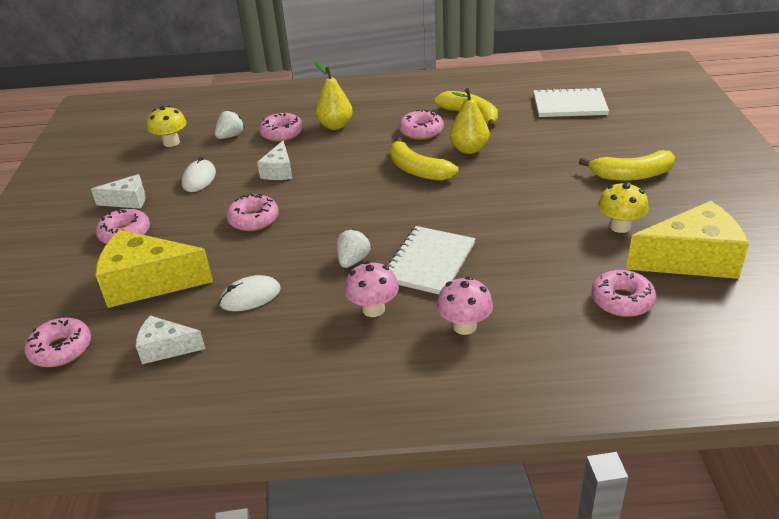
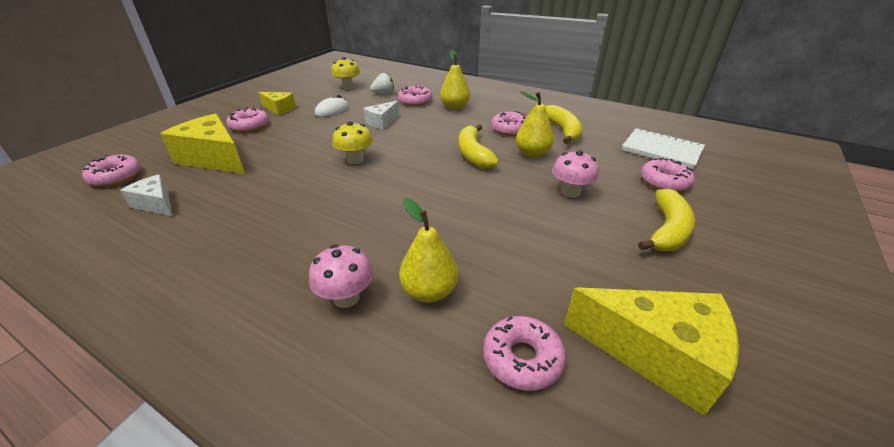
camera: 30 degrees right, 0 degrees up
white cheese [91,174,146,209] -> yellow cheese [258,92,296,115]
white mouse [219,275,281,311] -> none
pink donut [226,194,279,231] -> pink donut moved to [641,158,695,192]
white strawberry [337,228,371,268] -> none
pink mushroom [345,261,399,317] -> pink mushroom moved to [552,150,599,198]
white notebook [386,226,476,294] -> none
yellow banana [579,150,675,181] -> yellow banana turned 90 degrees counterclockwise [638,189,695,251]
yellow mushroom [598,182,649,233] -> yellow mushroom moved to [332,121,373,164]
none -> yellow pear [399,198,459,303]

